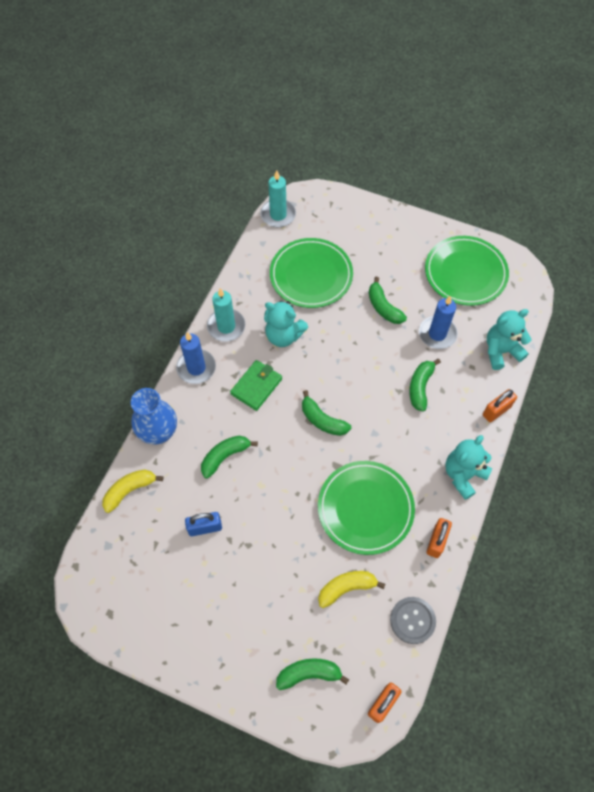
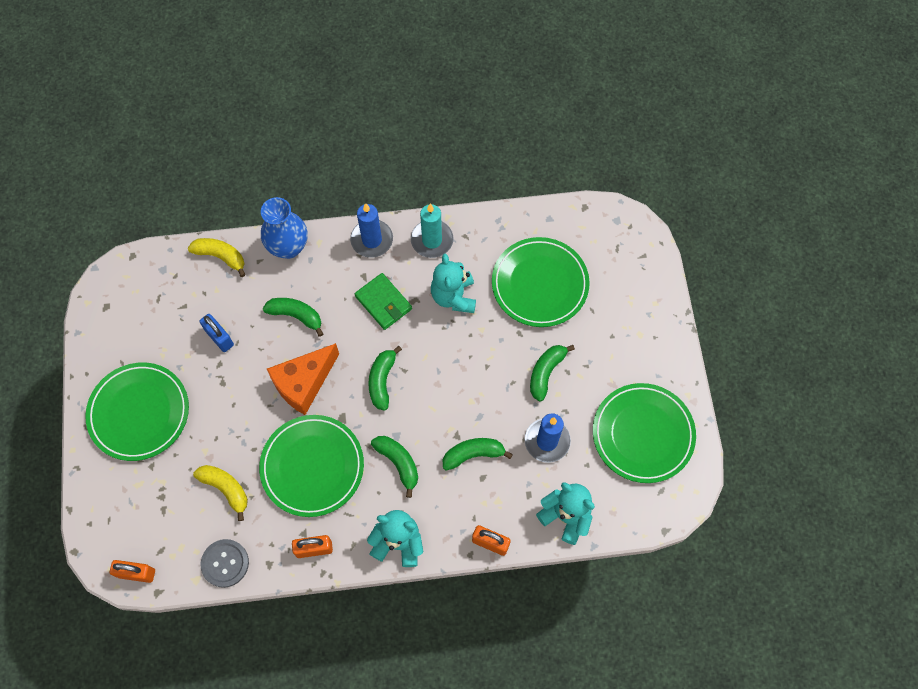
camera: 60 degrees right, 5 degrees up
green wallet [230,360,282,411] -> green wallet turned 45 degrees clockwise [355,273,412,330]
turquoise candle [260,170,296,227] -> none
green banana [276,658,349,690] -> green banana moved to [371,436,418,498]
none -> green plate [85,362,189,461]
none -> orange cheese [267,343,339,415]

